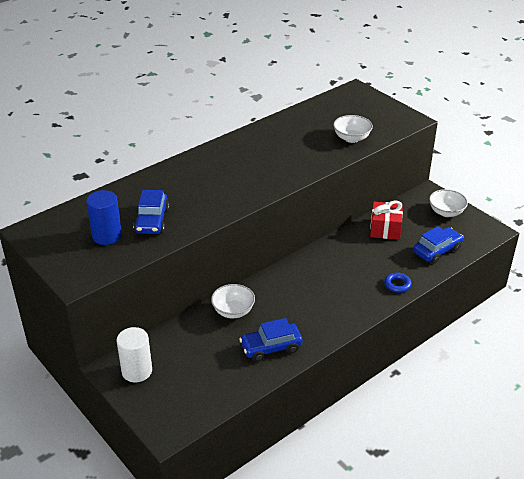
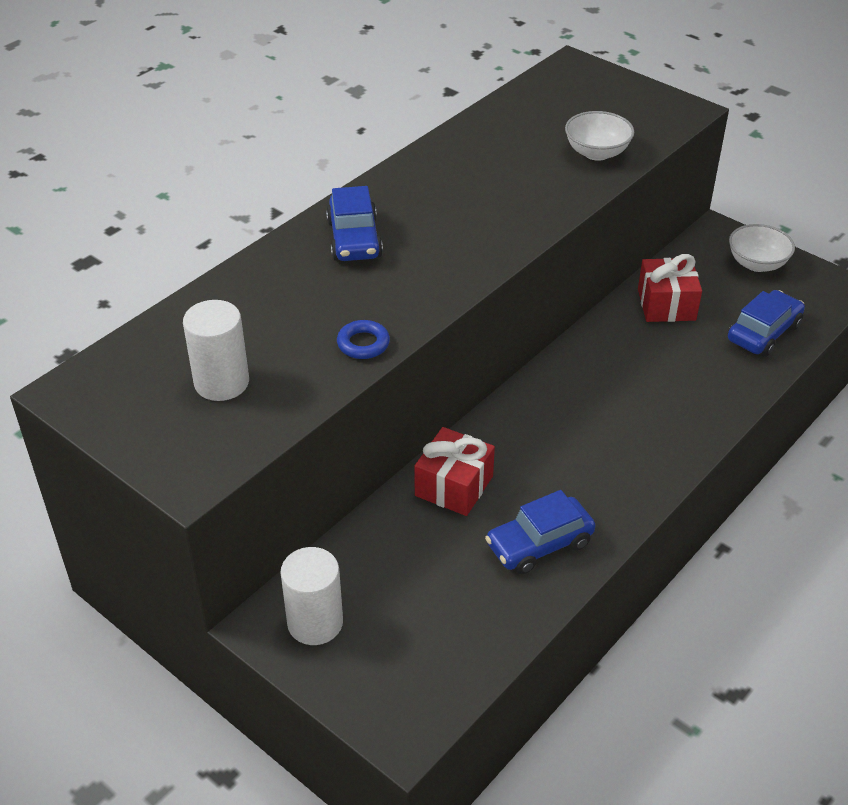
camera: 10 degrees left, 5 degrees up
blue cylinder [86,190,122,245] -> white cylinder [183,300,249,401]
blue car [133,190,170,234] -> blue car moved to [326,186,383,261]
white bowl [211,284,255,318] -> red gift [414,427,495,516]
blue ring [384,272,412,293] -> blue ring moved to [337,320,390,359]

